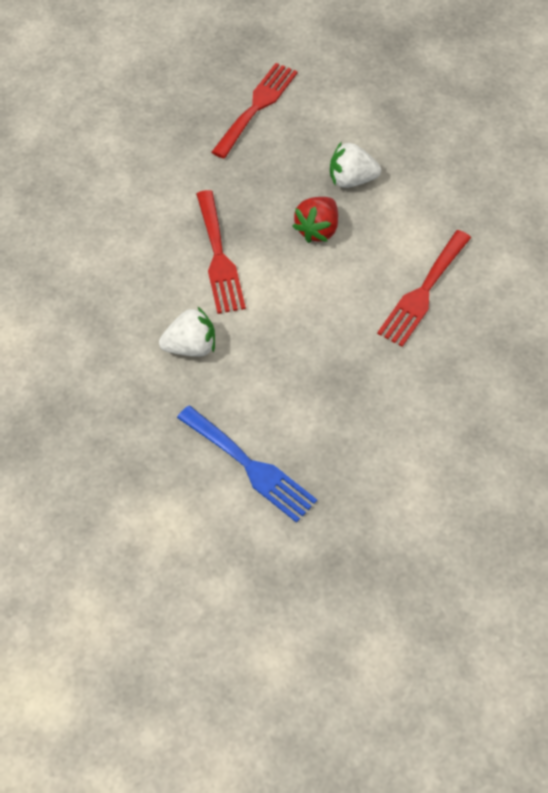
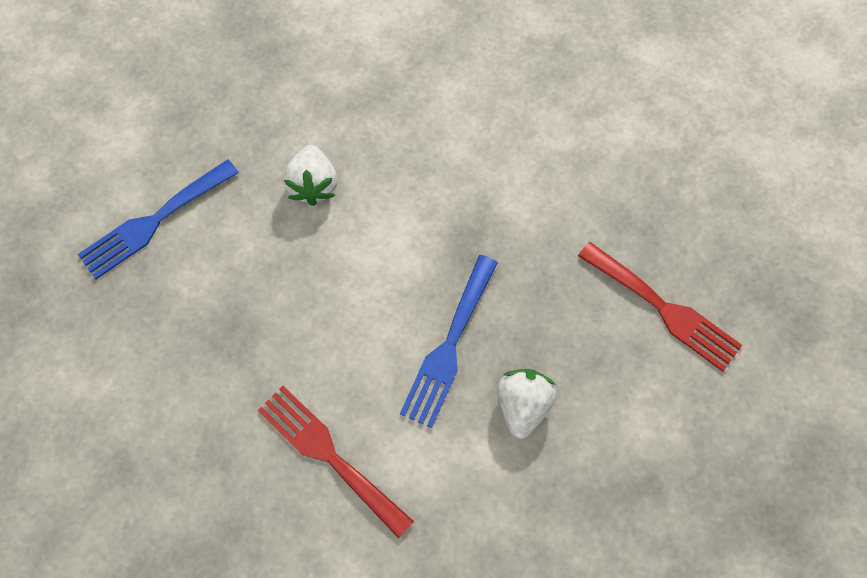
camera: 100 degrees right, 10 degrees up
red fork [196,190,246,314] -> none
red strawberry [292,197,338,243] -> blue fork [400,255,498,428]

